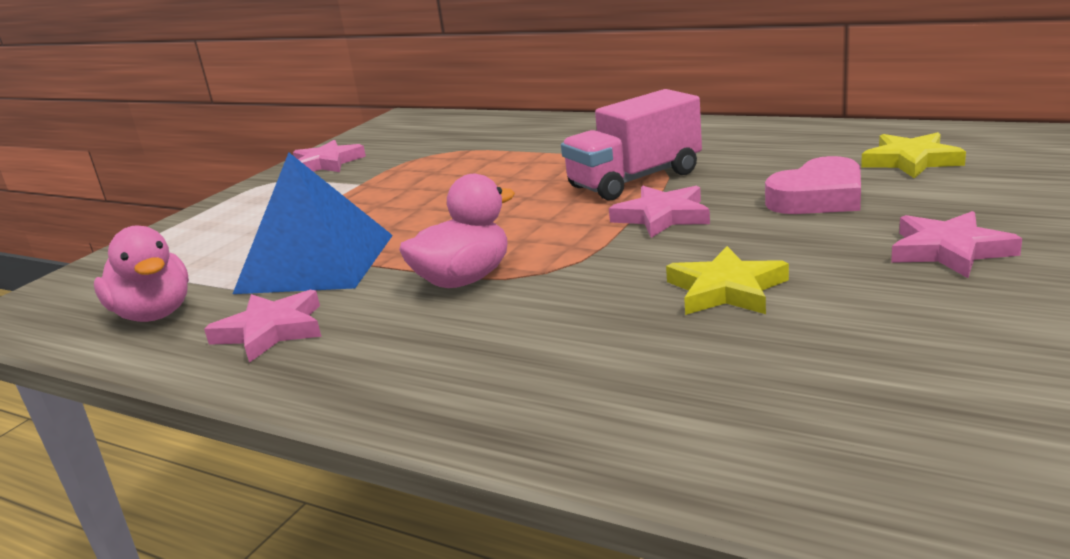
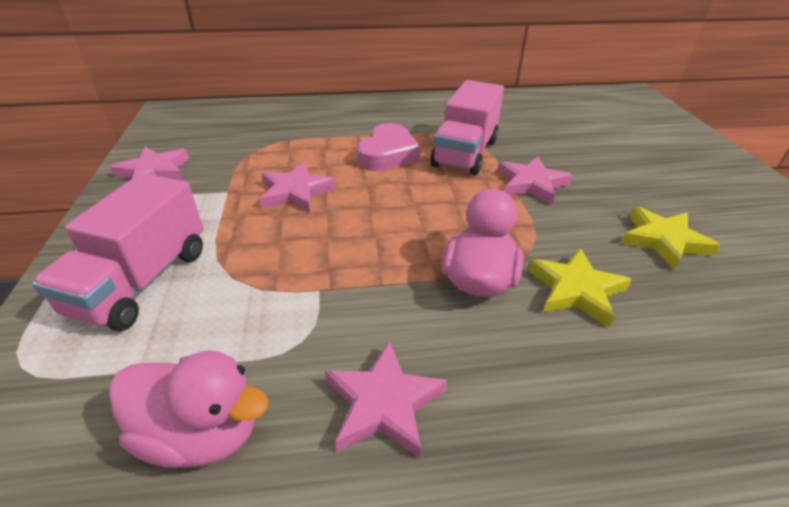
camera: 40 degrees left, 15 degrees up
blue pyramid [233,152,393,294] -> none
pink heart [765,156,861,214] -> pink heart moved to [357,123,421,171]
yellow star [861,132,966,179] -> yellow star moved to [528,248,632,328]
pink star [891,211,1022,278] -> pink star moved to [260,162,336,213]
none -> pink truck [32,173,203,331]

